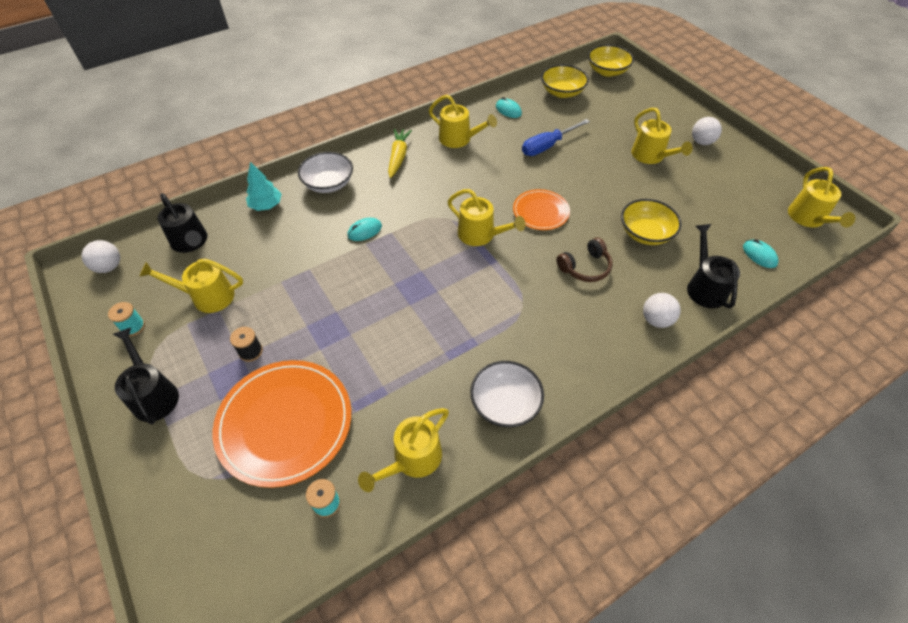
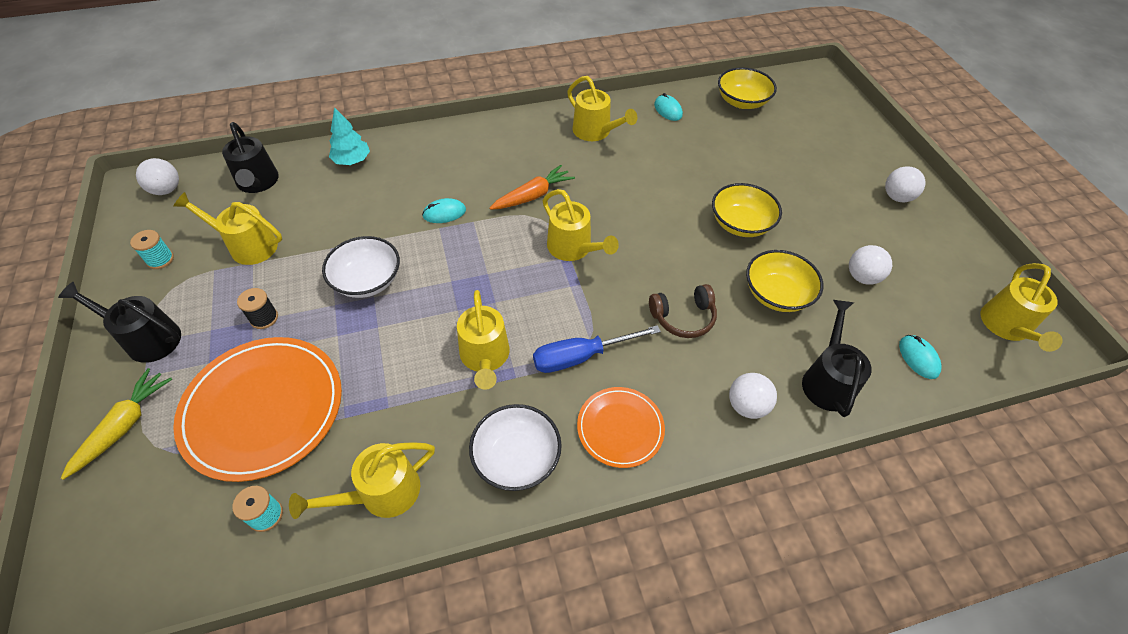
camera: 15 degrees right, 0 degrees up
black watering can [113,328,179,424] -> black watering can turned 60 degrees counterclockwise [58,282,181,363]
white bowl [298,152,353,193] -> white bowl moved to [322,236,400,298]
yellow carrot [388,129,412,178] -> yellow carrot moved to [61,368,172,480]
orange plate [513,189,570,230] -> orange plate moved to [577,387,665,468]
blue screwdriver [522,119,590,156] -> blue screwdriver moved to [533,325,661,373]
yellow bowl [588,45,634,77] -> yellow bowl moved to [712,183,782,237]
yellow watering can [631,108,693,164] -> yellow watering can moved to [457,290,510,390]
none -> orange carrot [489,165,575,210]
none -> white ball [849,245,892,285]

